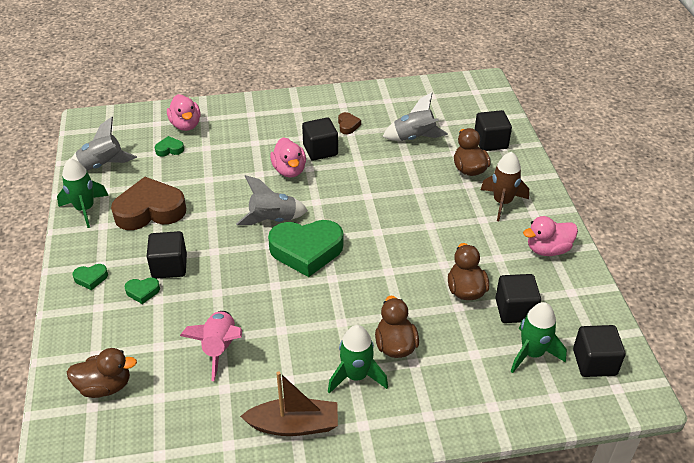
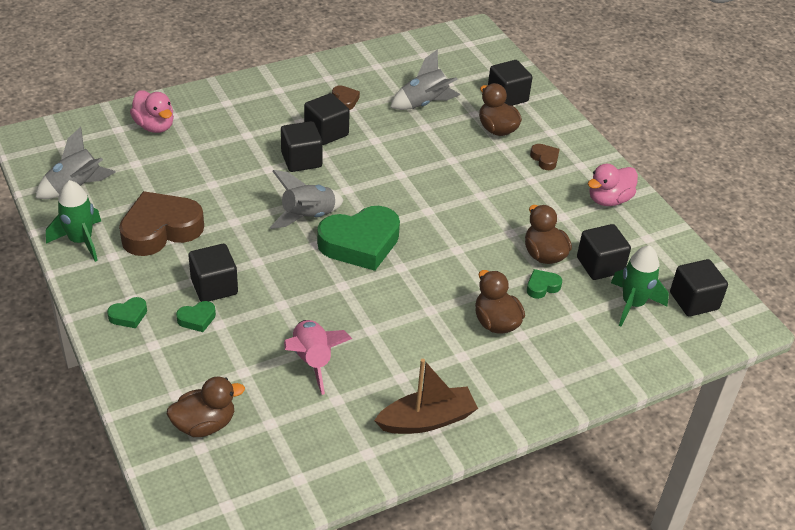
camera: 20 degrees left, 0 degrees up
green heart [155,136,184,157] -> green heart moved to [527,269,562,299]
pink duck [270,137,306,177] -> black cube [281,121,323,172]
green rocket [328,325,388,394] -> none
brown rocket [481,152,529,221] -> brown heart [530,144,560,170]

